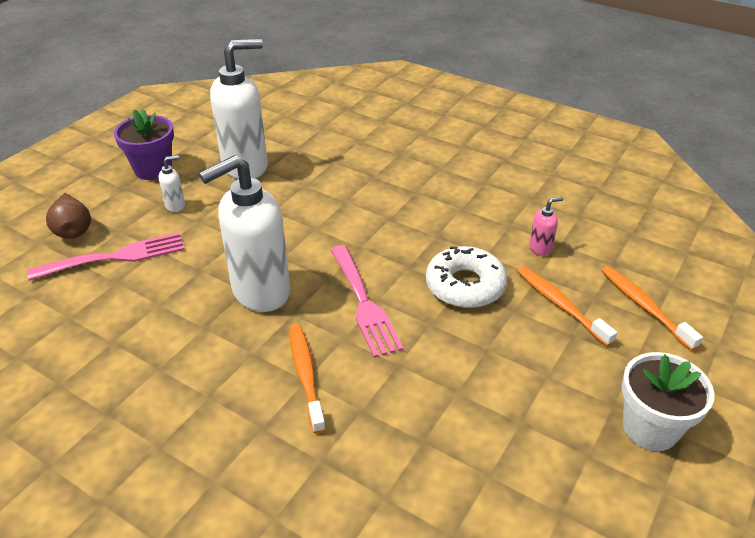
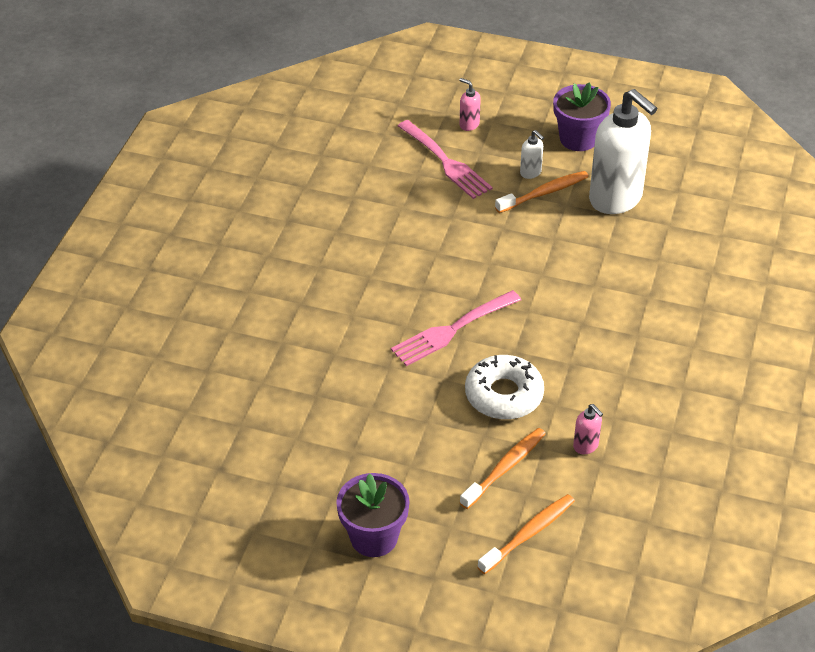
camera: 75 degrees right, 5 degrees up
brown pear [46,193,91,239] -> pink soap dispenser [460,78,481,131]
white soap dispenser [199,155,290,312] -> none
orange toothbrush [289,324,326,434] -> orange toothbrush moved to [495,171,589,213]
white flower pot [622,352,715,451] -> purple flower pot [336,473,410,557]

